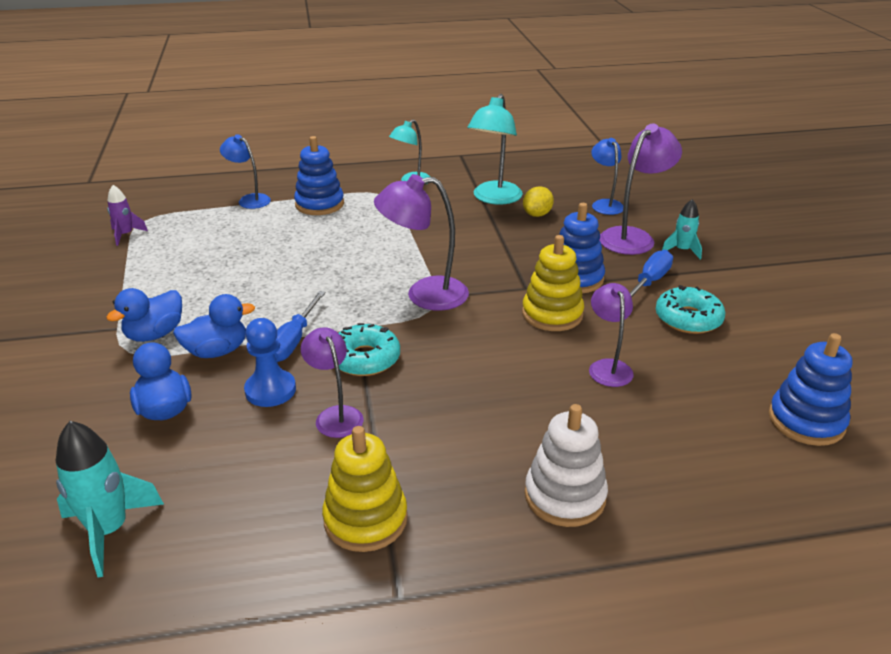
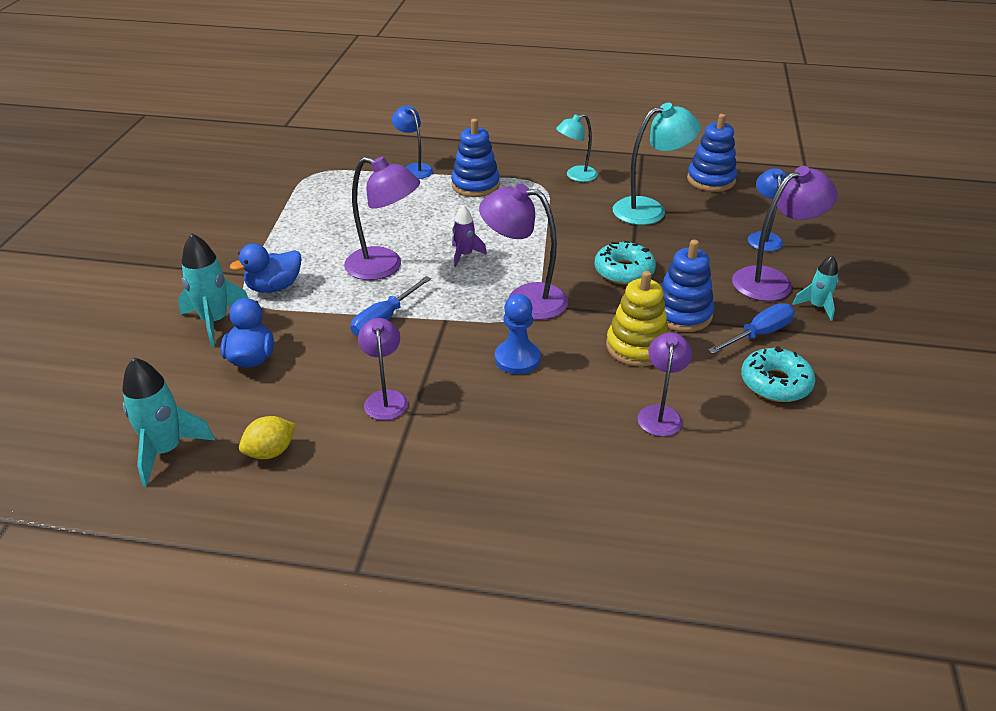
camera: 20 degrees right, 5 degrees up
purple rocket [107,185,148,246] -> purple rocket moved to [452,205,487,267]
blue duck [173,294,255,358] -> none
blue pawn [244,318,296,407] -> blue pawn moved to [495,294,541,374]
yellow stacking toy [322,426,408,552] -> none
turquoise donut [339,323,400,376] -> turquoise donut moved to [595,241,656,285]
turquoise lamp [467,94,523,204] -> turquoise lamp turned 150 degrees counterclockwise [613,103,701,225]
yellow lemon [523,186,554,217] -> yellow lemon moved to [239,416,296,459]
white stacking toy [525,404,608,527] -> none
blue stacking toy [769,333,852,446] -> blue stacking toy moved to [687,114,737,192]
none -> turquoise rocket [178,234,248,347]
none -> purple lamp [344,157,420,280]

